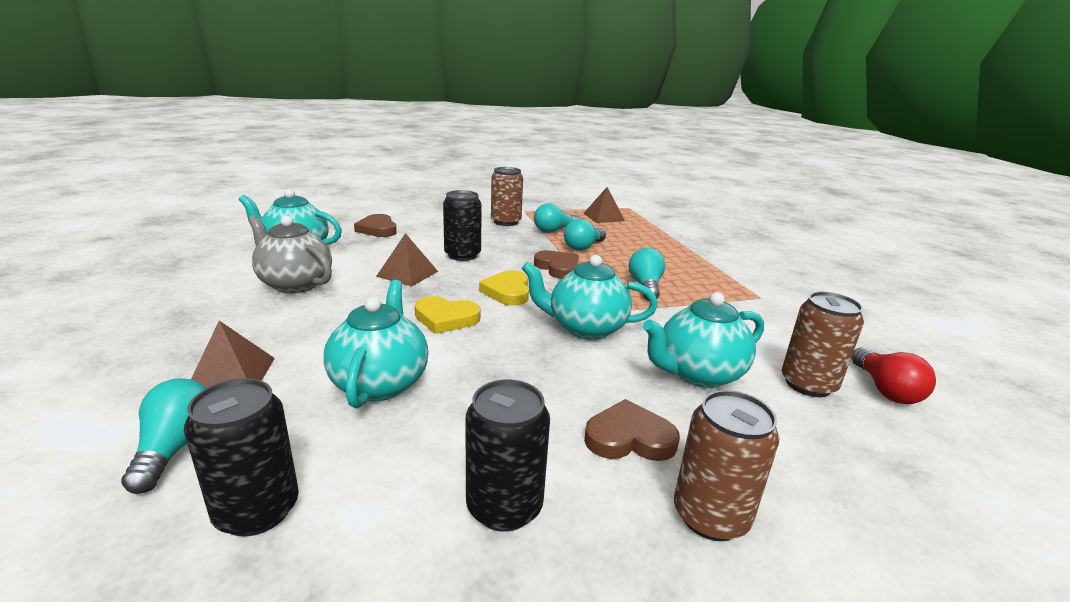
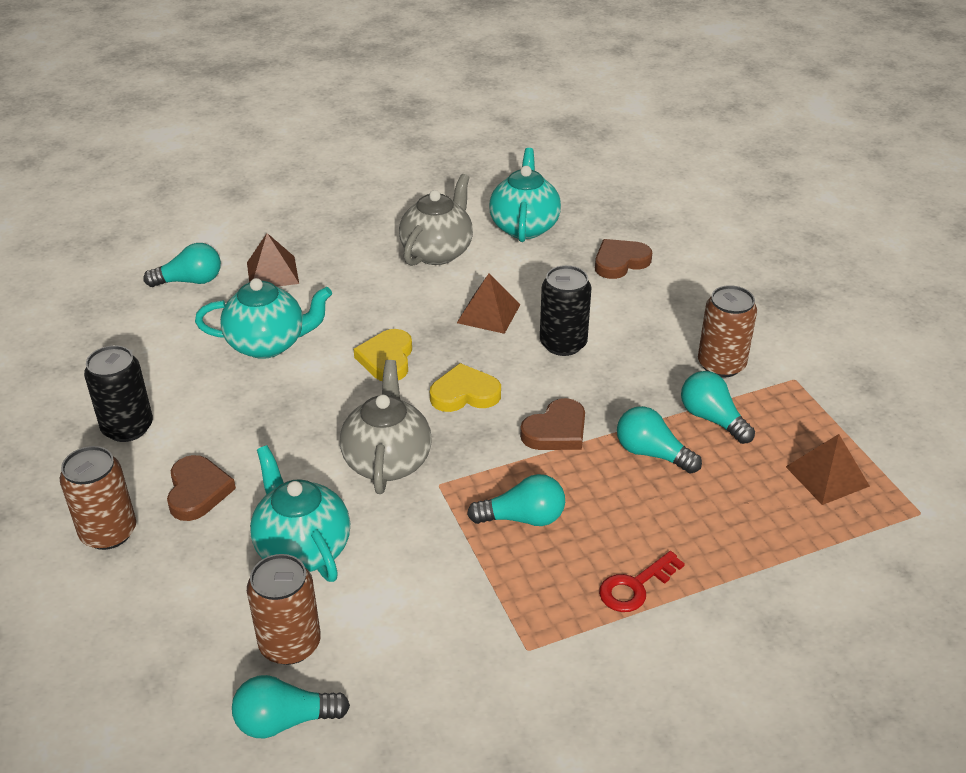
camera: 85 degrees right, 15 degrees up
black can [184,378,299,537] -> none
turquoise teapot [522,255,658,340] -> grey teapot [340,360,432,494]
red light bulb [852,347,936,404] -> turquoise light bulb [232,675,350,738]
none -> red key [599,551,685,612]

